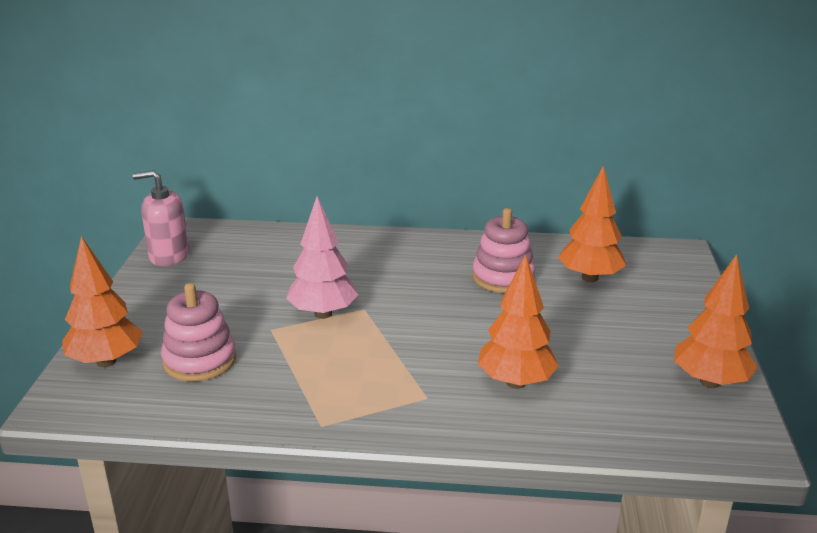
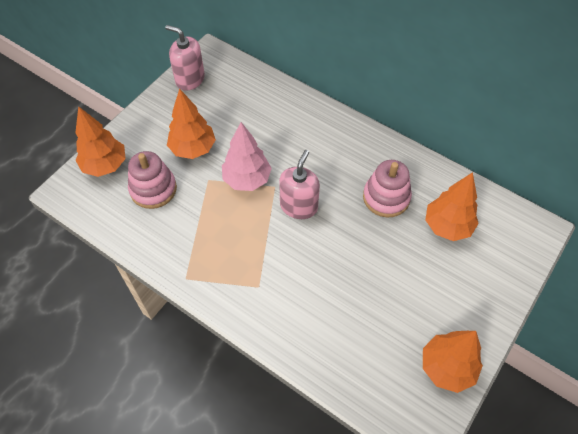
camera: 30 degrees right, 30 degrees up
orange tree [478,255,559,389] -> orange tree moved to [167,88,216,159]
none -> pink soap dispenser [279,150,320,219]

